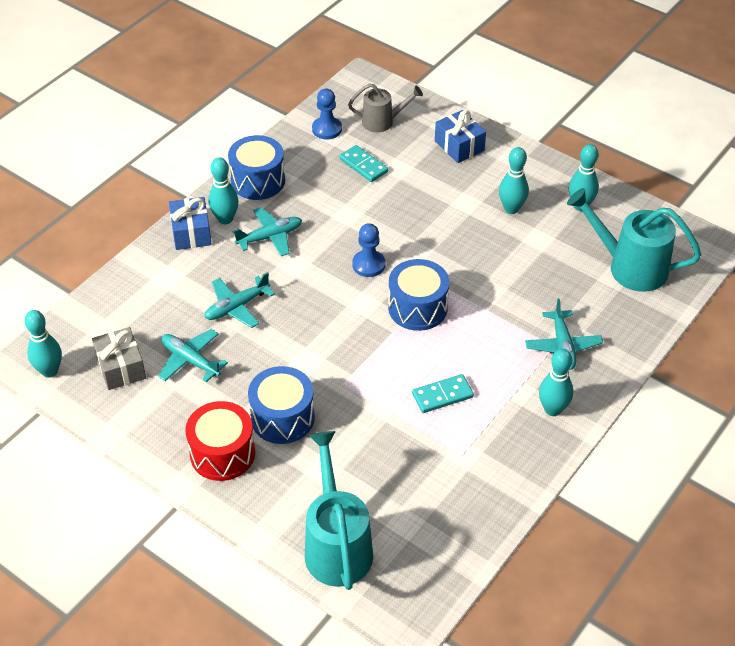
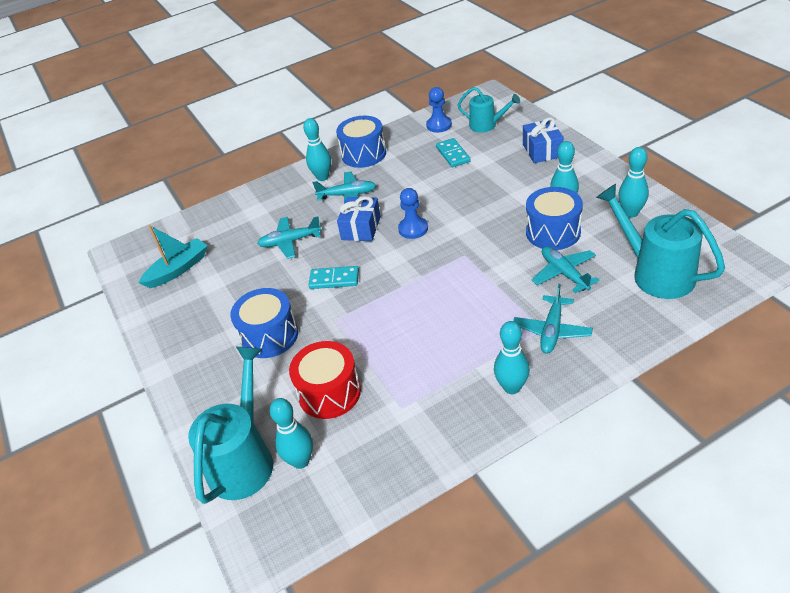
camera: 30 degrees right, 5 degrees down
turquoise bowling pin [24,310,62,378] -> turquoise bowling pin moved to [270,398,313,469]
grey gift [92,327,146,390] -> turquoise boat [139,225,208,288]
turquoise plane [158,329,228,382] -> turquoise plane moved to [532,246,600,293]
blue gift [169,197,212,250] -> blue gift moved to [337,196,381,241]
red drum [185,401,255,481] -> red drum moved to [289,341,361,419]
grey watering can [348,83,423,132] -> turquoise watering can [457,87,520,133]
blue drum [388,259,449,331] -> blue drum moved to [526,187,583,250]
turquoise domino [412,374,474,413] -> turquoise domino moved to [308,266,359,289]

